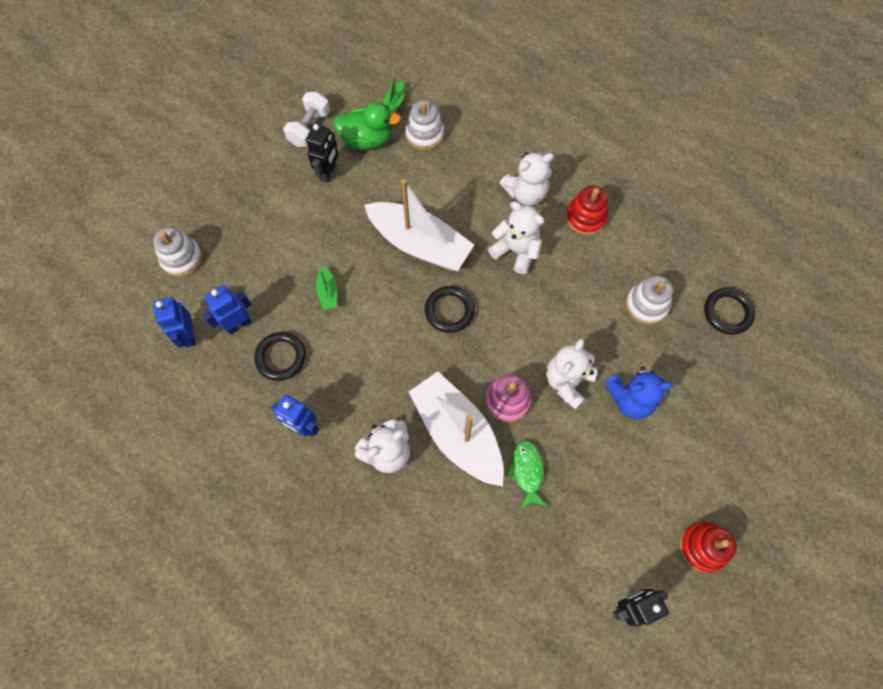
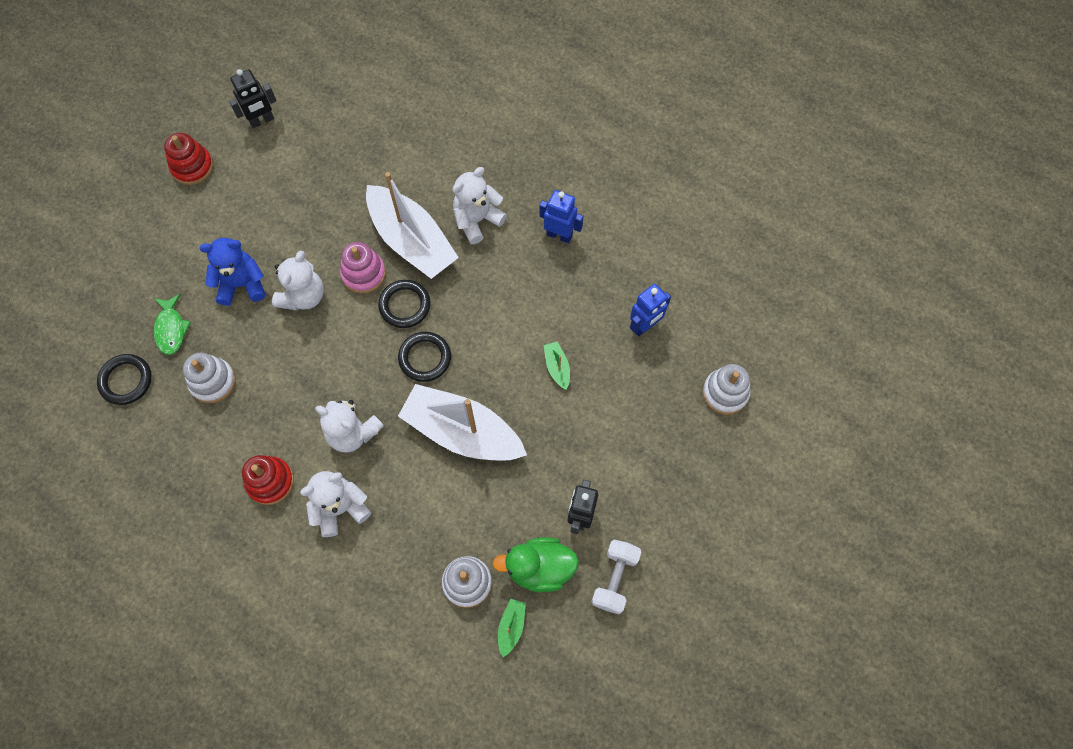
camera: 175 degrees right, 0 degrees up
blue robot [153,297,196,348] -> none
black ring [254,332,306,381] -> black ring moved to [378,280,431,328]
green fish [506,441,547,509] -> green fish moved to [154,294,191,355]

